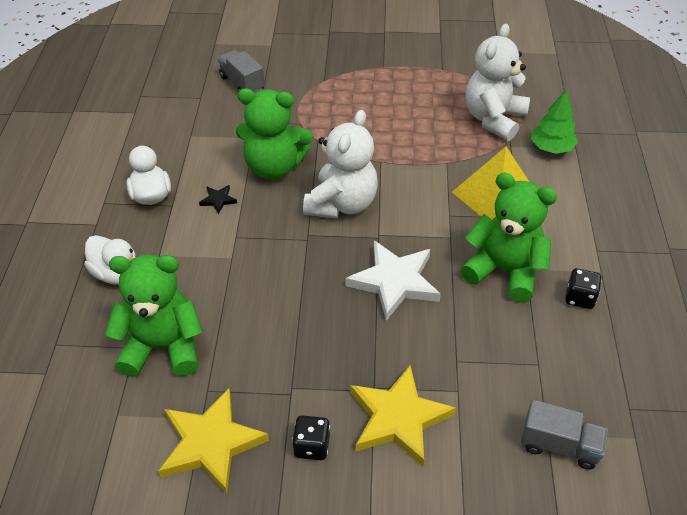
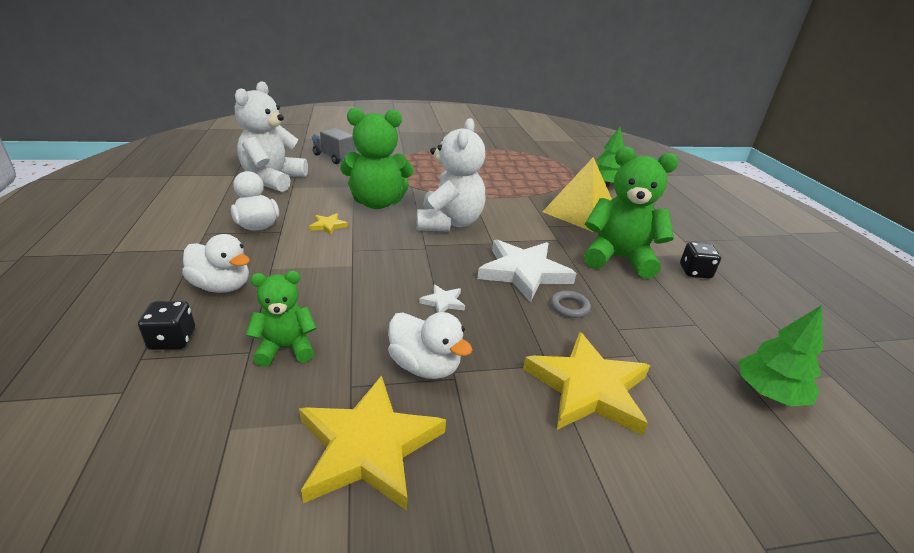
camera: 15 degrees left, 15 degrees down
green teddy bear [105,255,203,377] -> green teddy bear [246,271,317,367], size x0.57
black star [199,185,237,214] -> yellow star [309,213,348,235]
black dice [292,415,330,460] -> black dice moved to [138,301,195,350]
white teddy bear [466,24,530,141] -> white teddy bear moved to [235,81,308,192]
grey truck [521,400,608,470] -> green tree [739,305,823,406]
none -> white duck [388,312,472,379]
none -> white star [419,284,465,313]
none -> grey ring [550,291,591,318]

